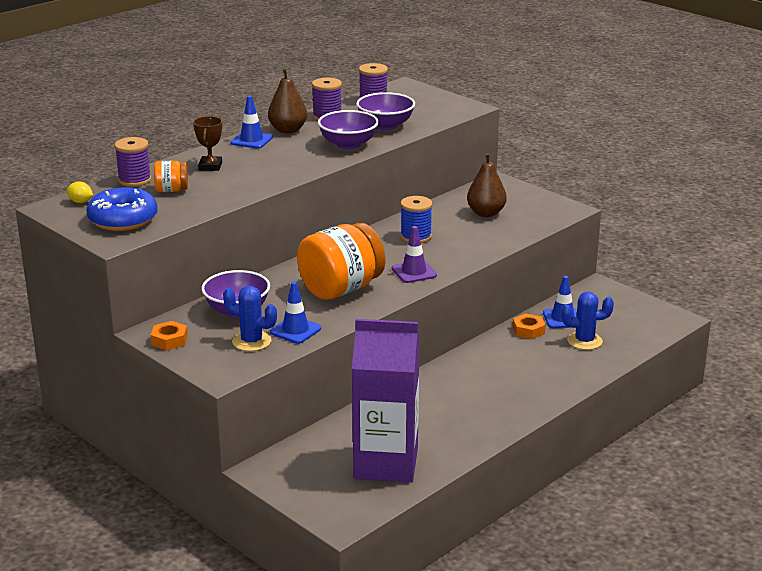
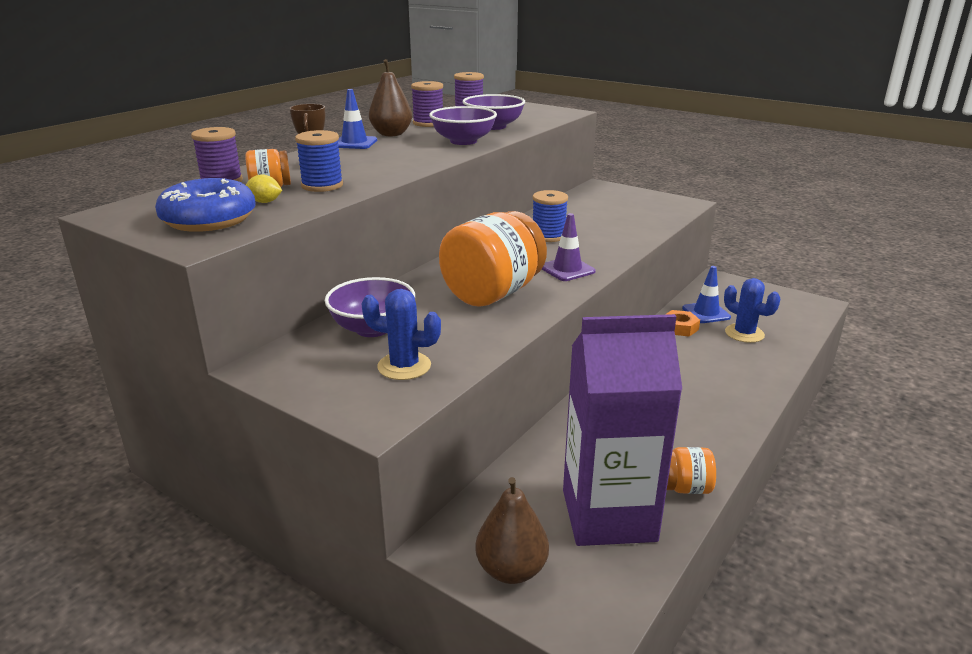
camera: 10 degrees left, 0 degrees up
yellow lemon [66,181,93,203] -> yellow lemon moved to [246,174,282,203]
orange nut [151,321,188,351] -> none
blue traffic cone [270,282,321,344] -> none
brown pear [467,153,507,217] -> brown pear moved to [475,477,549,584]
blue cactus [561,292,614,350] -> blue cactus turned 60 degrees clockwise [724,278,780,343]
none -> blue spool [295,130,343,192]
none -> orange jar [667,447,716,494]

